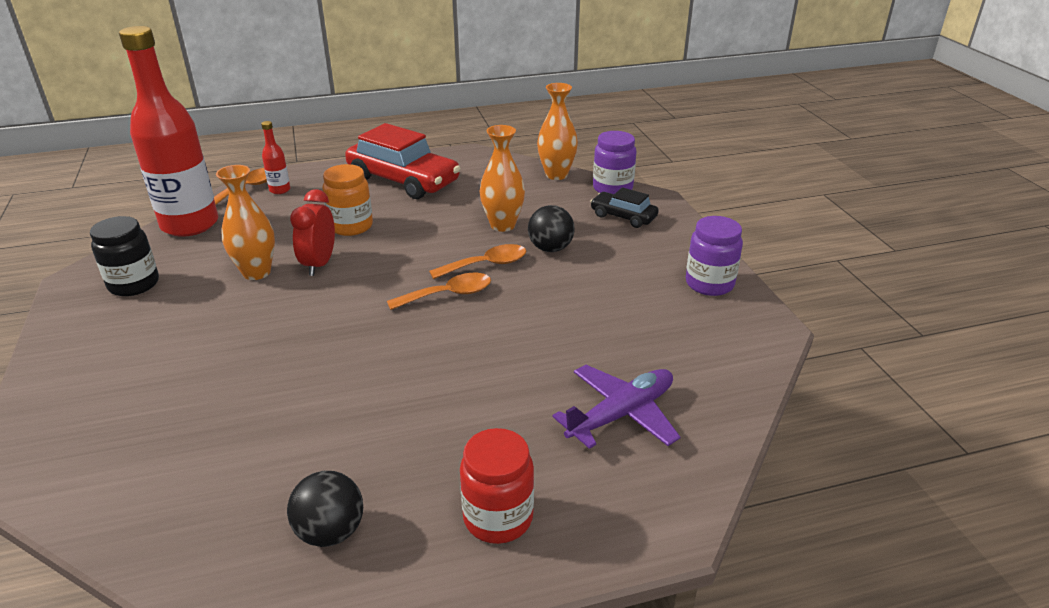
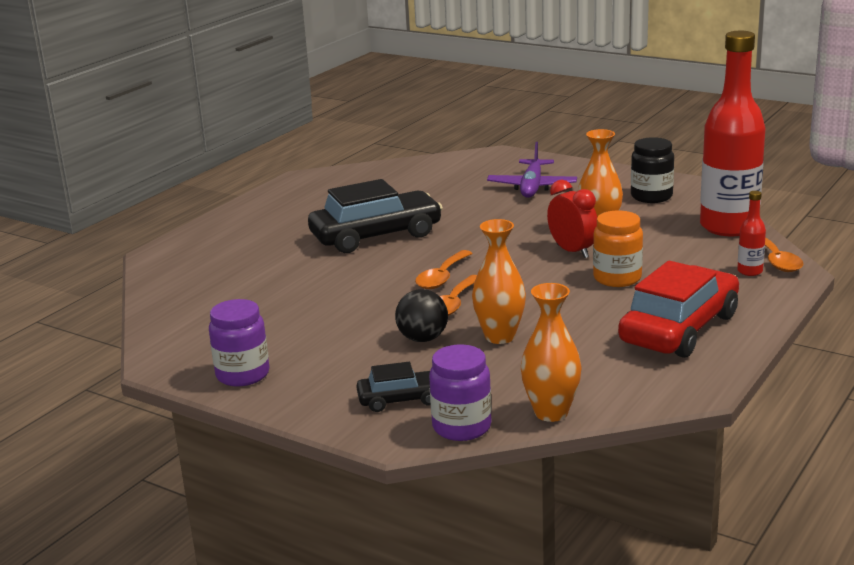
camera: 140 degrees right, 10 degrees down
black ball [287,471,363,547] -> none
red car [345,123,461,199] -> red car turned 135 degrees clockwise [618,261,739,358]
red jar [460,428,534,544] -> none
purple plane [552,365,680,449] -> purple plane moved to [487,142,577,198]
none -> black car [308,179,443,253]

